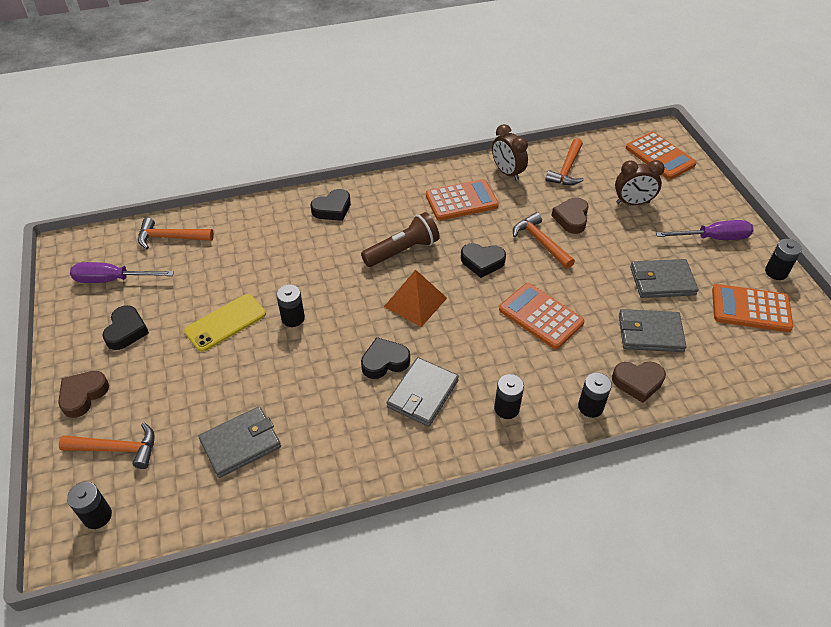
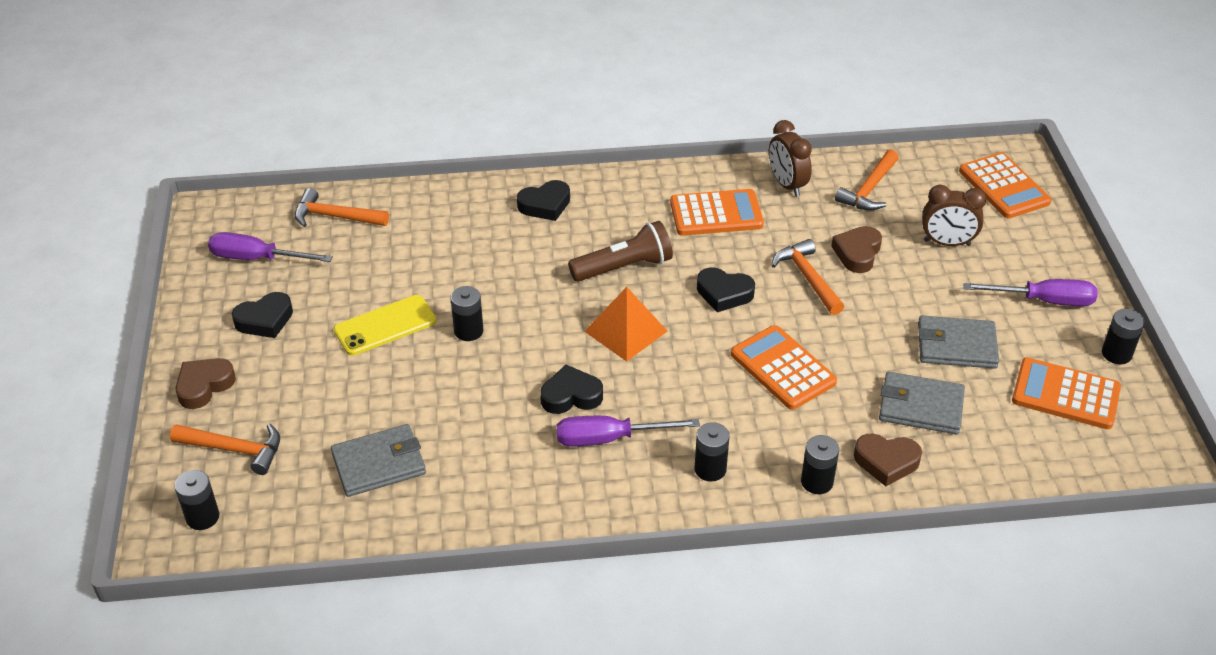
camera: 10 degrees right, 5 degrees down
black heart [102,305,149,350] -> black heart turned 45 degrees clockwise [232,292,293,338]
grey wallet [387,357,459,427] -> purple screwdriver [557,416,700,447]

